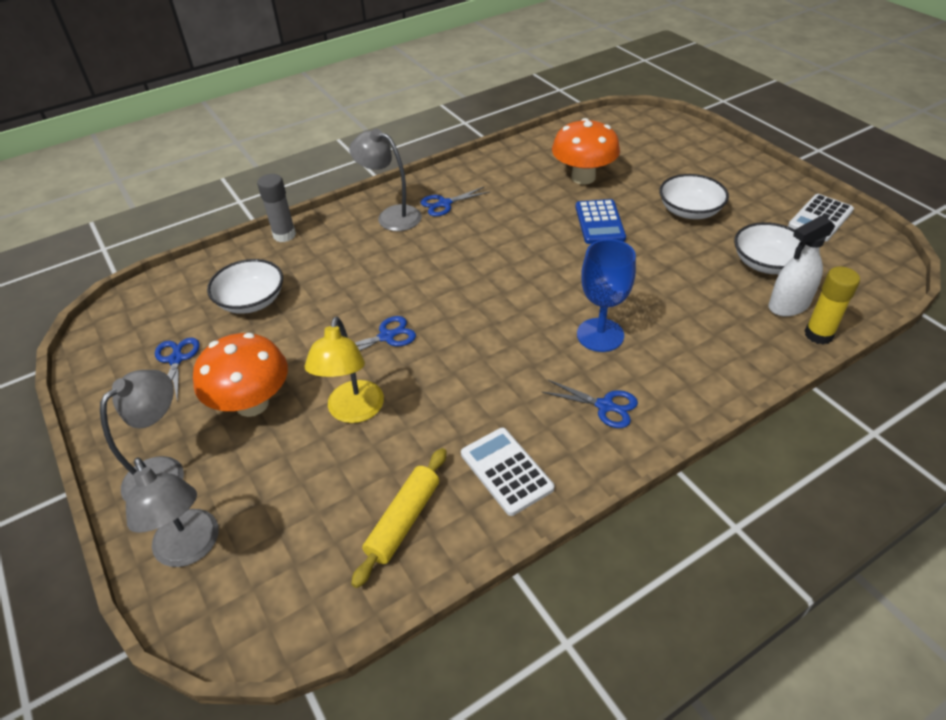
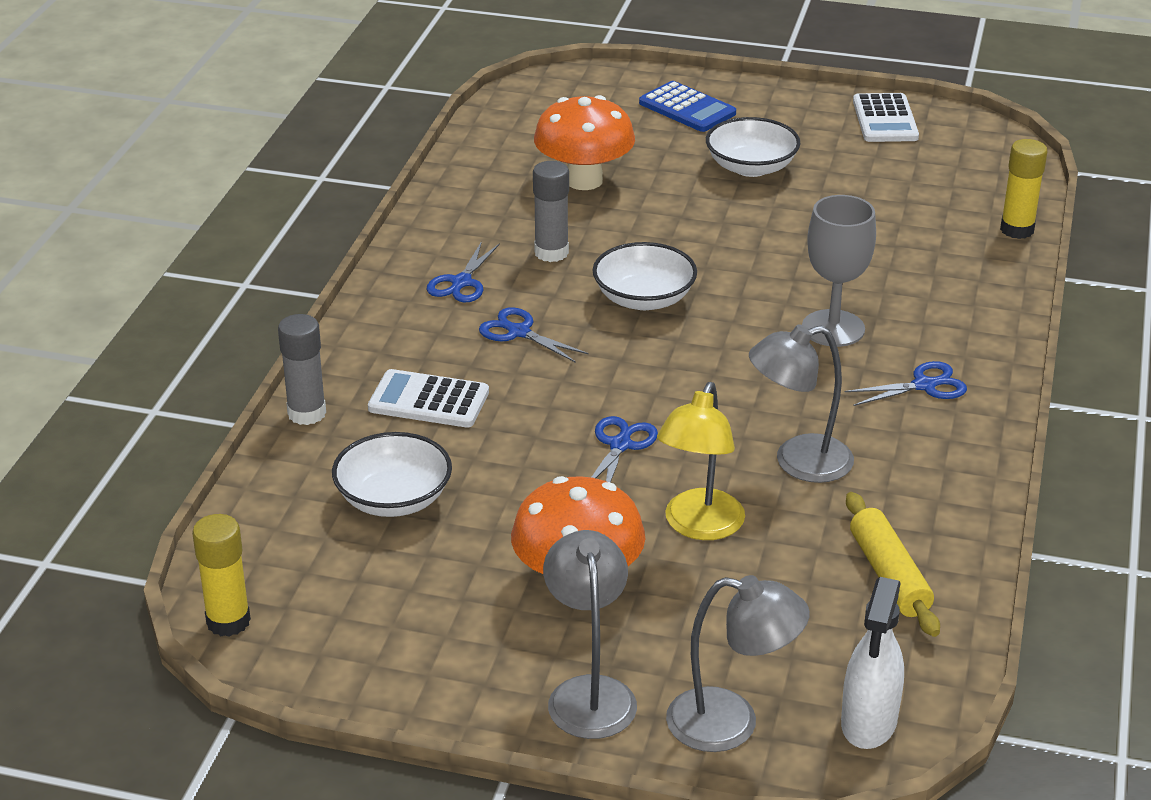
camera: 45 degrees left, 10 degrees down
blue scissors [155,337,200,402] -> blue scissors moved to [479,307,589,363]
yellow lamp [305,317,384,423] -> yellow lamp turned 60 degrees clockwise [657,382,745,540]
grey lamp [349,129,422,231] -> grey lamp moved to [749,324,854,483]
white calculator [461,428,554,516] -> white calculator moved to [368,369,489,428]
blue calculator [576,199,626,244] -> blue calculator moved to [639,81,736,132]
blue goblet [577,239,636,352] -> grey goblet [802,195,876,347]
white bowl [734,222,800,274] -> white bowl moved to [593,242,697,310]
white spray bottle [769,215,835,316] -> white spray bottle moved to [841,577,904,749]
none -> yellow glue stick [192,514,251,637]
none -> grey glue stick [533,161,569,262]

